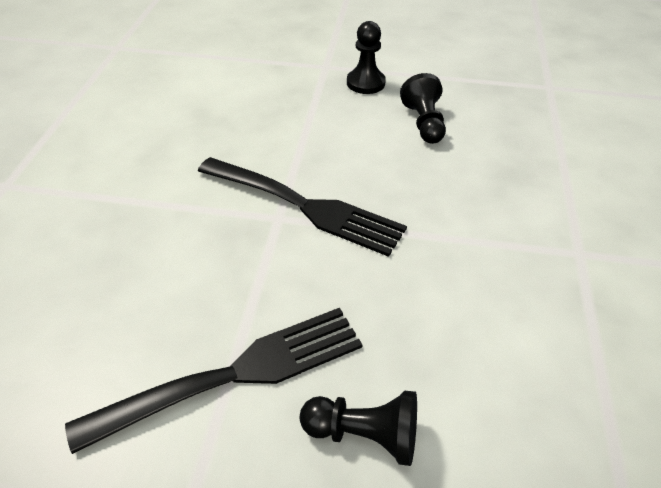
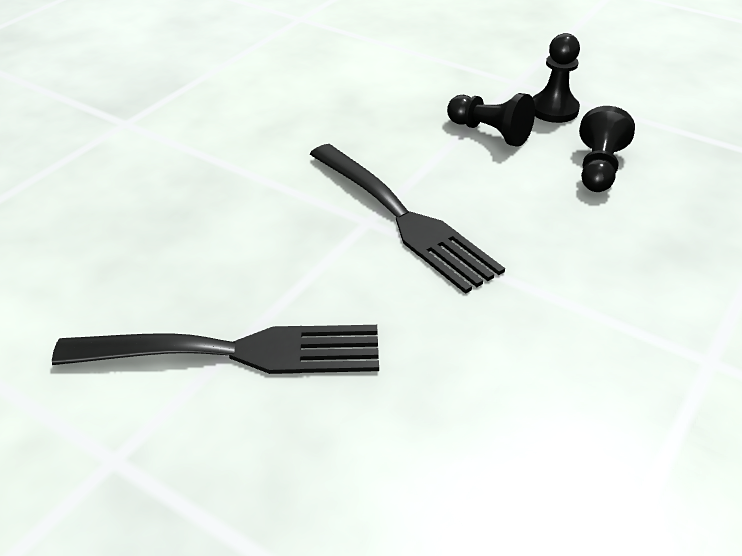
camera: 25 degrees right, 5 degrees down
black pawn [300,390,417,466] -> black pawn moved to [447,93,535,147]

